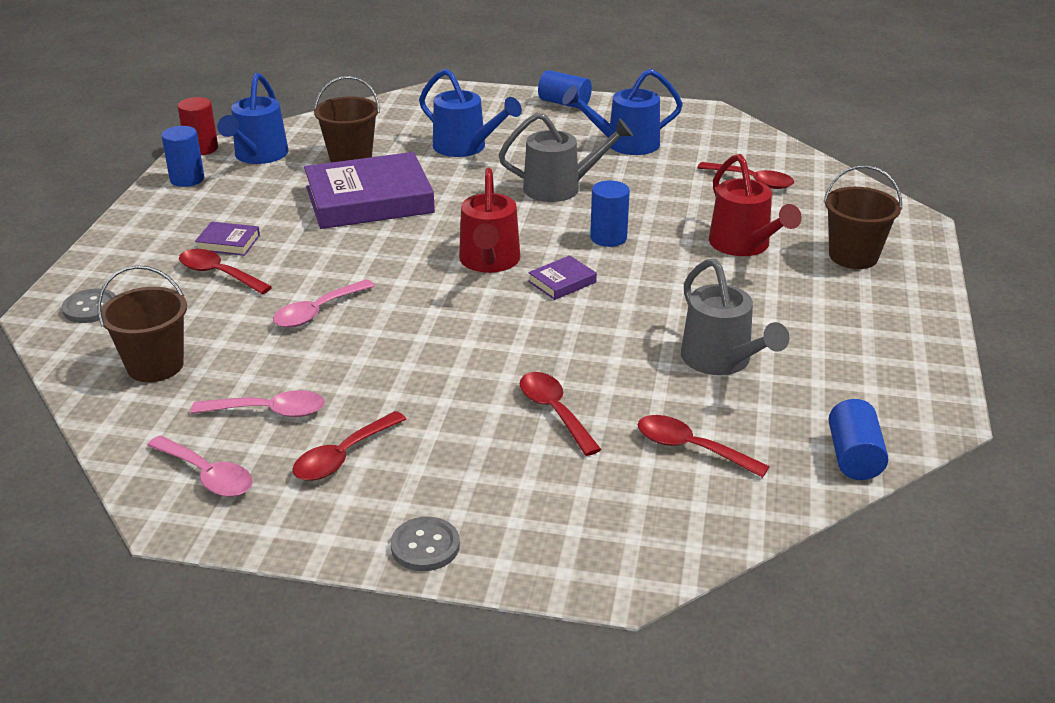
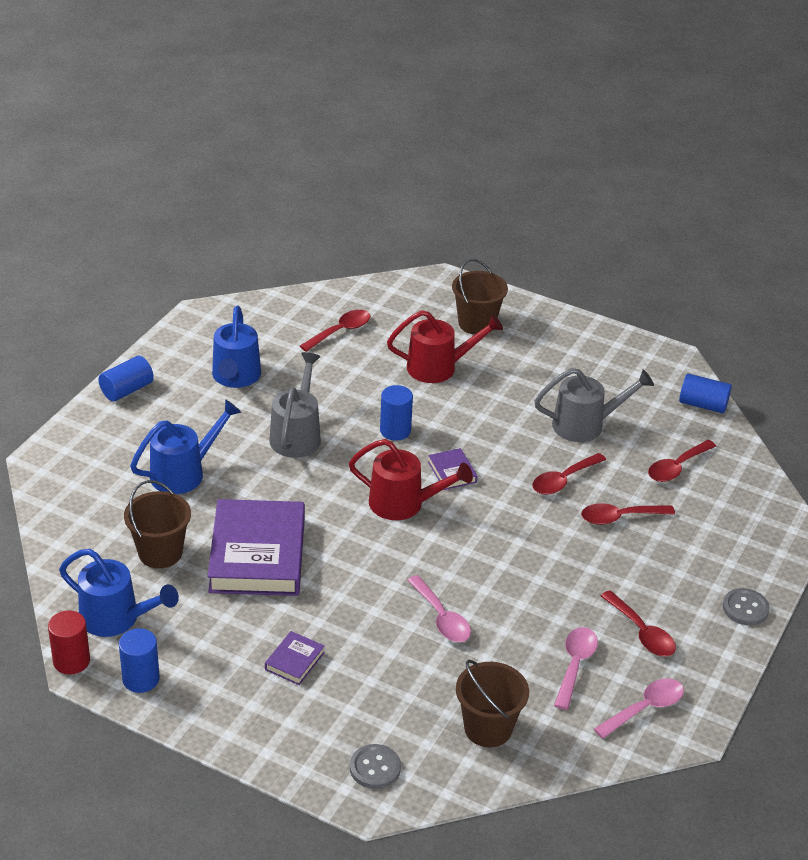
camera: 75 degrees left, 5 degrees up
red spoon [179,249,272,294] -> red spoon moved to [532,453,606,495]

